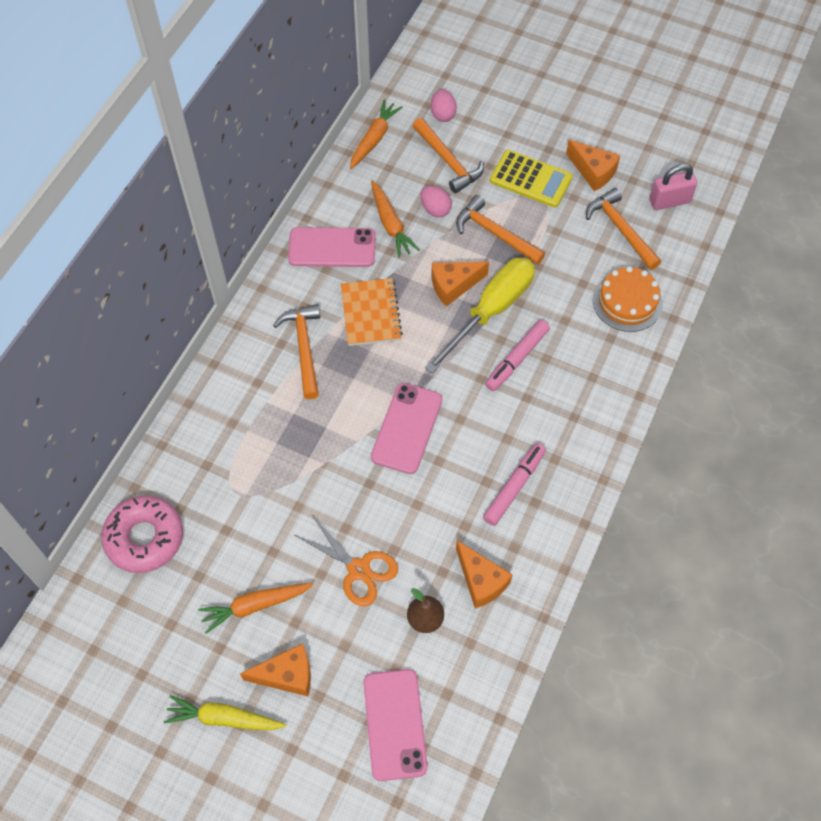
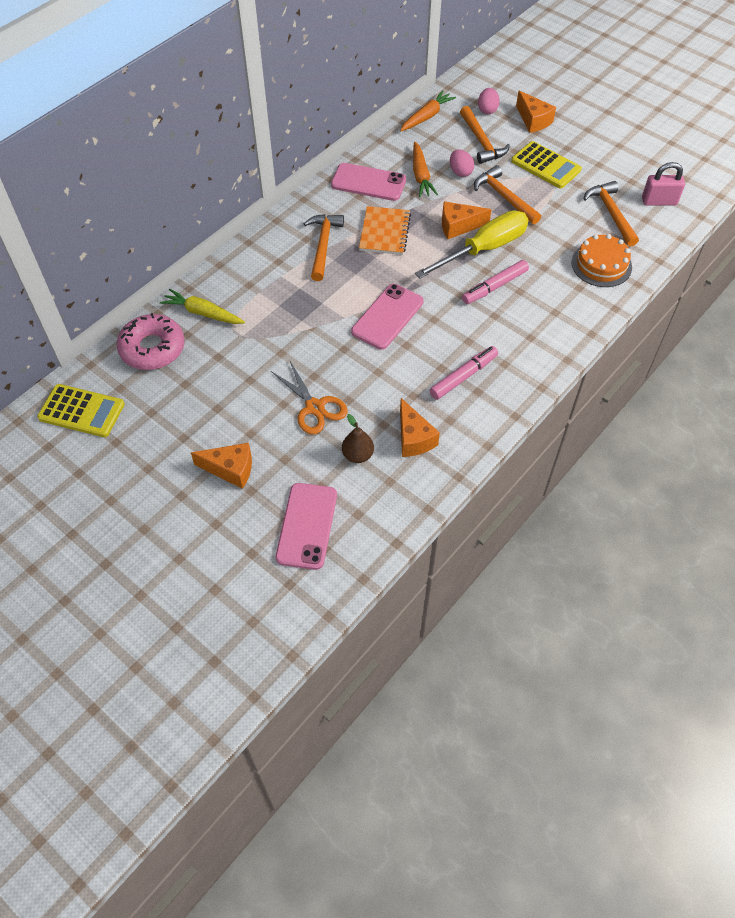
camera: 15 degrees right, 5 degrees down
yellow carrot [164,695,286,730] -> yellow carrot moved to [160,289,245,324]
orange carrot [198,583,314,633] -> none
orange cheese [566,140,620,191] -> orange cheese moved to [516,91,556,133]
none -> yellow calculator [37,384,125,437]

